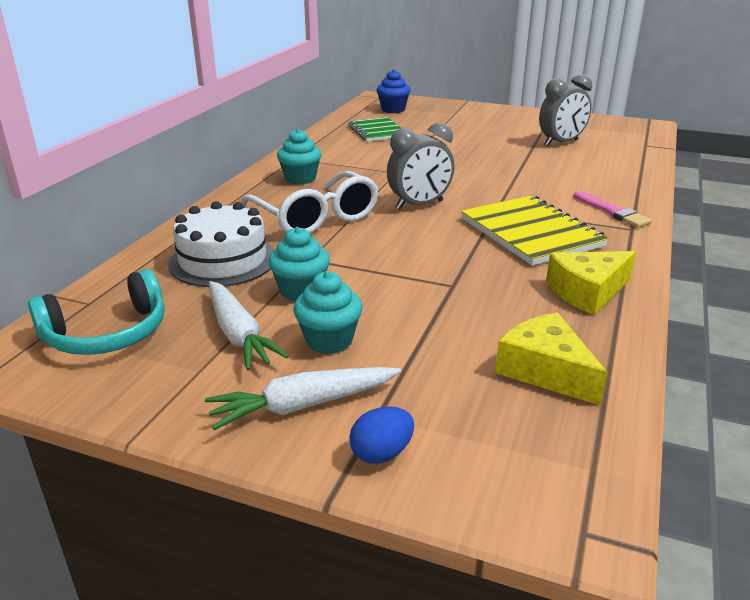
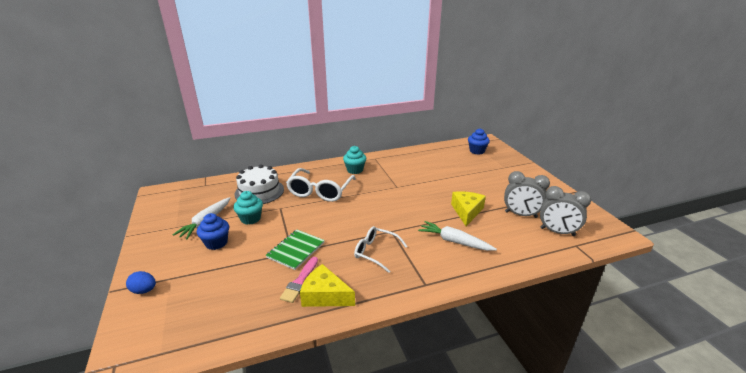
camera: 50 degrees right, 0 degrees up
turquoise headphones [28,269,165,355] -> none
white carrot [205,367,401,430] -> white carrot moved to [418,221,497,251]
turquoise cupcake [293,271,363,354] -> blue cupcake [197,213,229,250]
green notebook [348,117,401,142] -> green notebook moved to [266,230,325,270]
grey clock [387,122,455,209] -> grey clock moved to [540,186,591,236]
yellow notebook [461,195,609,266] -> white glasses [354,226,407,273]
yellow cheese [495,312,607,405] -> yellow cheese moved to [451,191,486,226]
pink brush [573,191,652,228] -> pink brush moved to [280,257,318,303]

